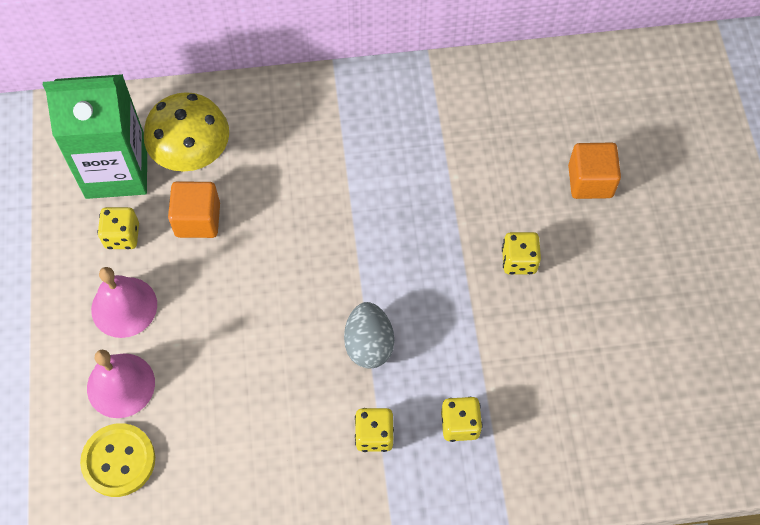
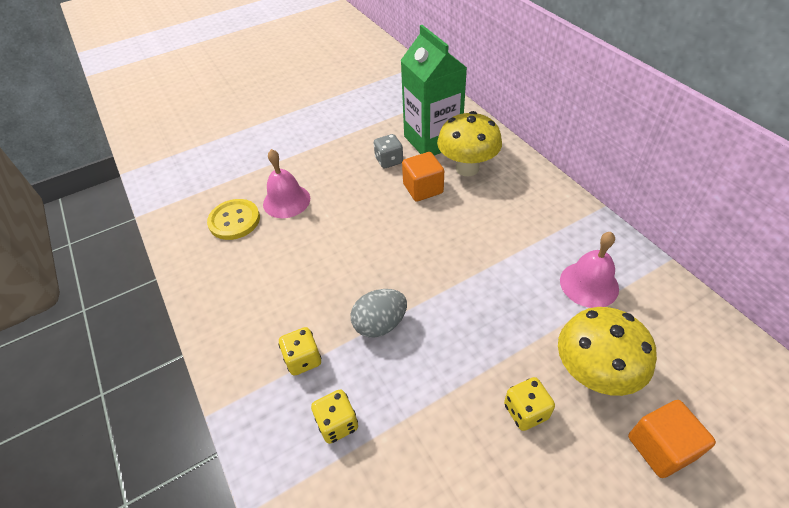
camera: 70 degrees right, 15 degrees down
pink bell [91,267,157,338] -> pink bell moved to [560,232,619,308]
yellow dice [97,207,139,249] -> grey dice [374,134,403,168]
none -> yellow mushroom [558,307,657,396]

